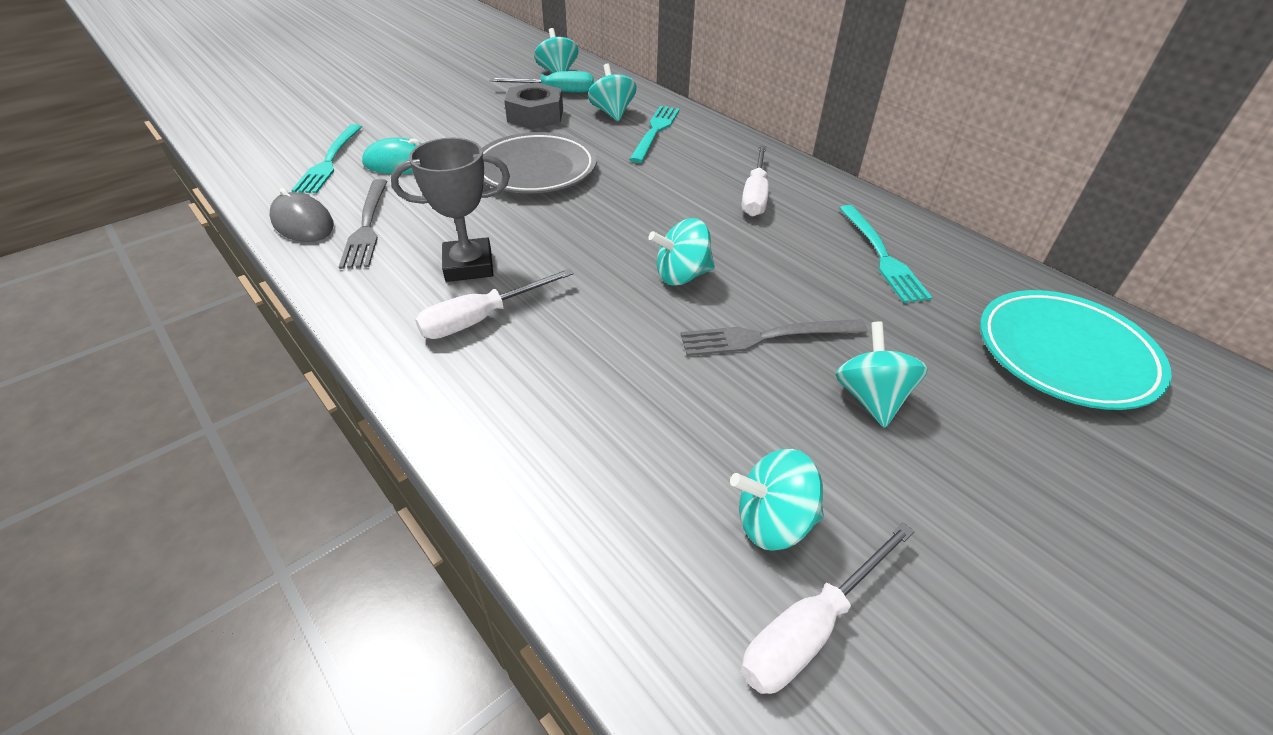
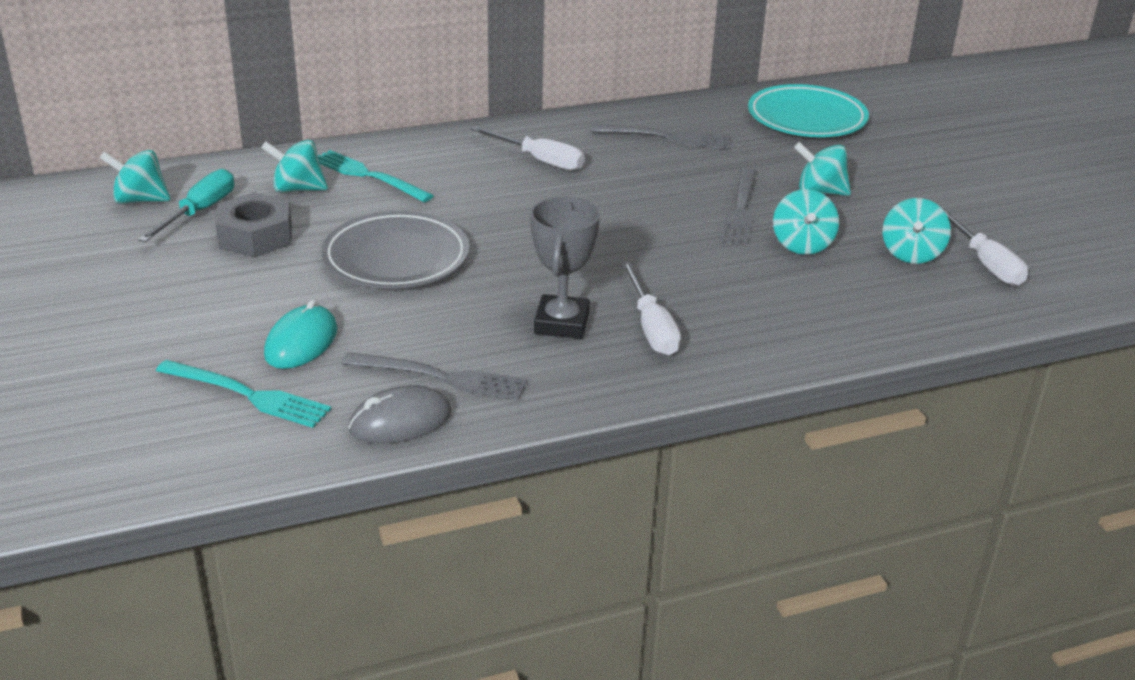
camera: 70 degrees left, 10 degrees down
turquoise spinning top [648,218,715,286] -> turquoise spinning top moved to [773,189,839,255]
turquoise fork [840,205,933,303] -> grey fork [591,124,730,149]

